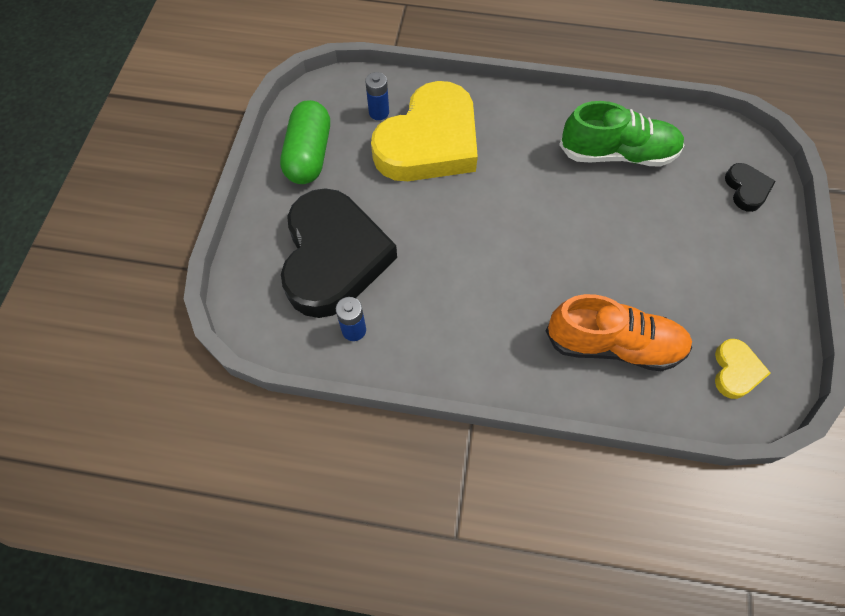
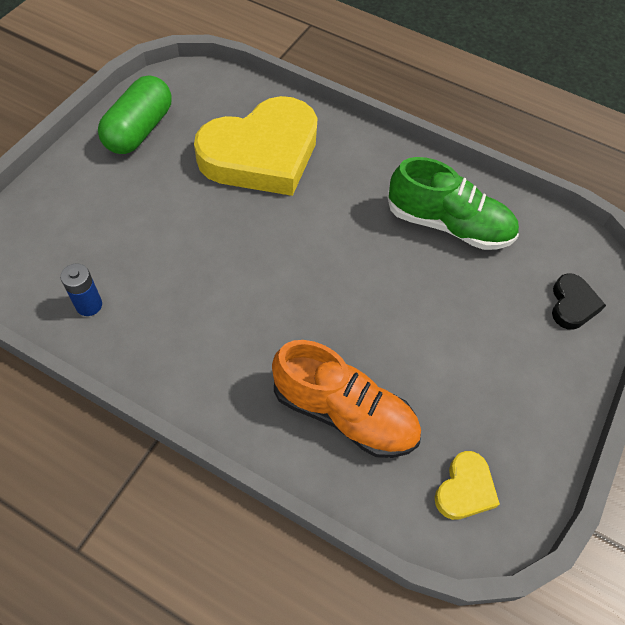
camera: 15 degrees right, 5 degrees down
black heart [281,188,397,318] -> none
blue battery [365,72,389,120] -> none

